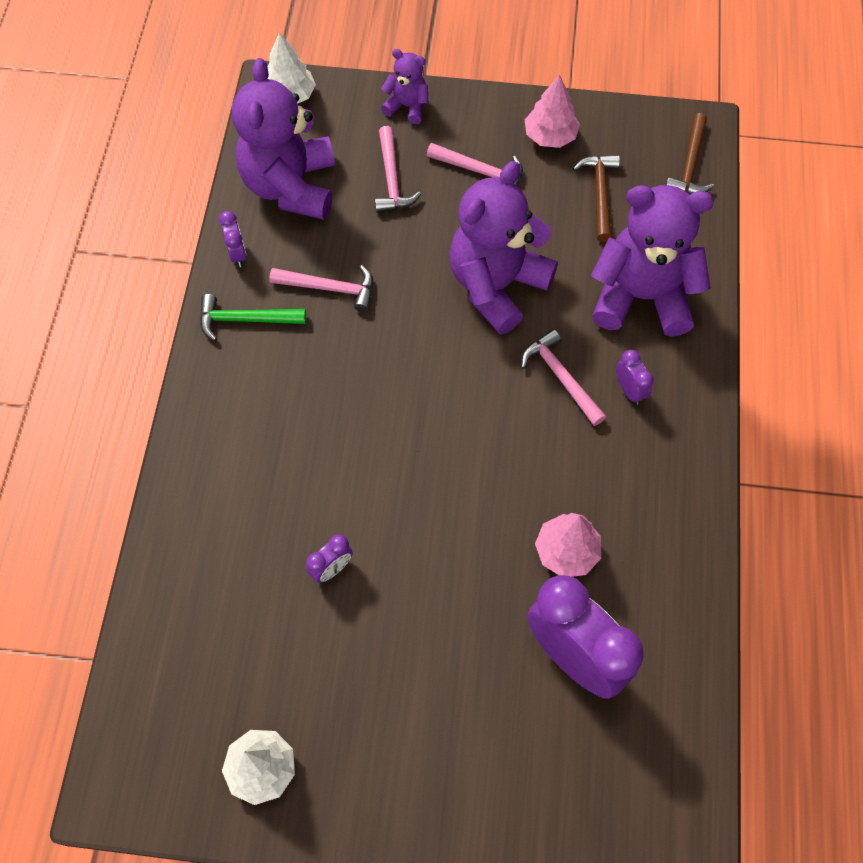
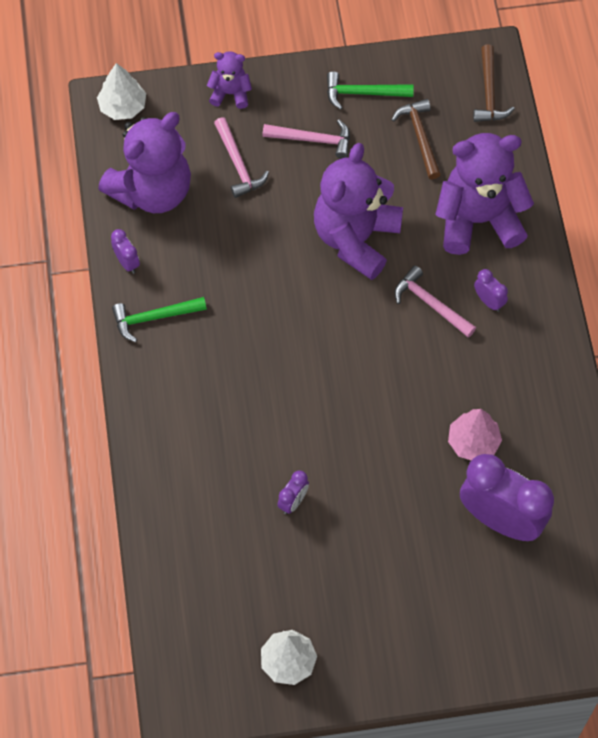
camera: 15 degrees left, 0 degrees up
purple teddy bear [232,58,335,220] -> purple teddy bear turned 120 degrees counterclockwise [98,112,191,213]
pink hammer [269,265,373,312] -> none
pink tree [525,75,580,148] -> green hammer [327,72,414,110]

